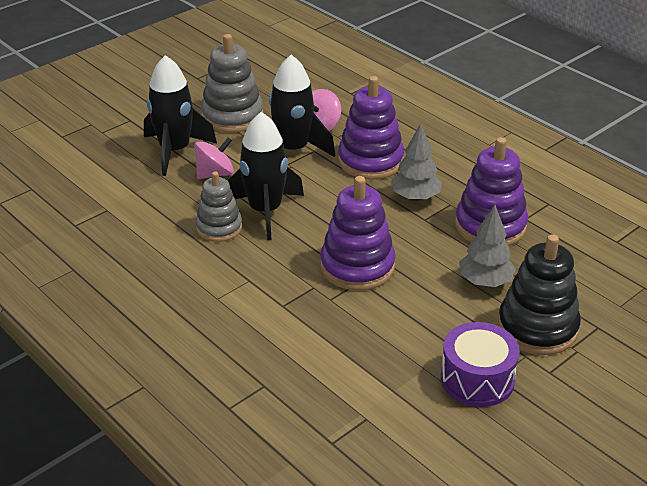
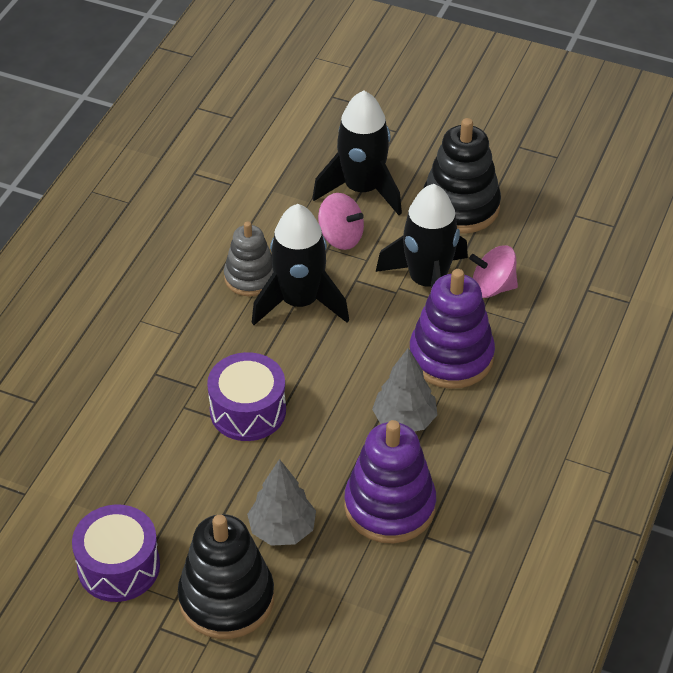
camera: 65 degrees right, 10 degrees up
grey stacking toy [201,34,263,133] -> black stacking toy [424,118,501,234]
purple stacking toy [320,176,396,291] -> purple drum [207,352,286,441]

